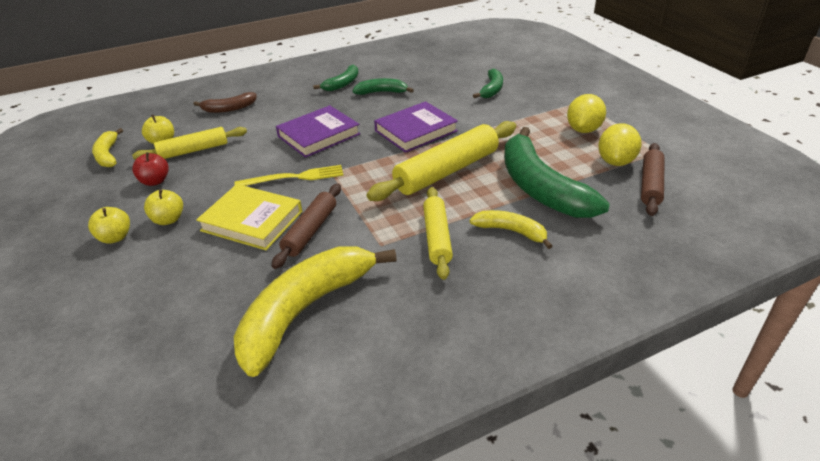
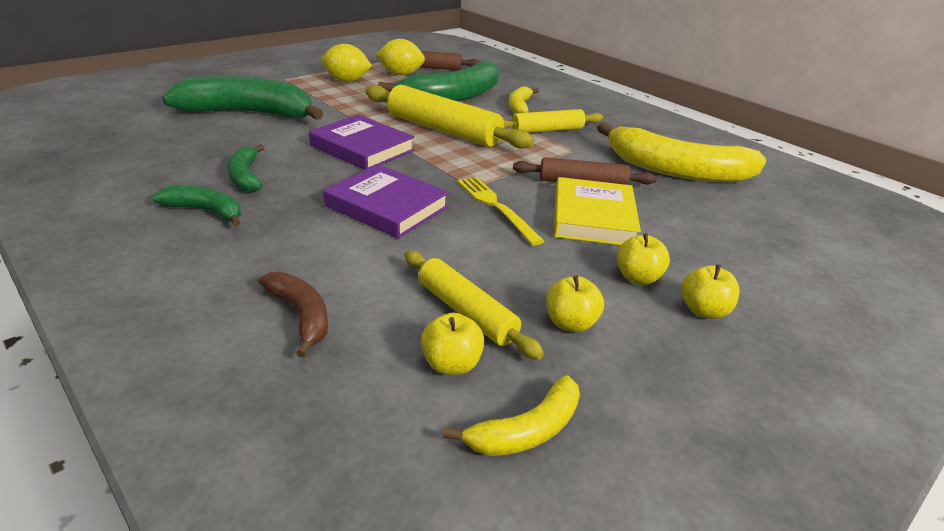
camera: 110 degrees left, 5 degrees down
red apple [132,152,169,186] -> yellow apple [546,276,604,332]
green banana [473,69,503,98] -> green banana [162,76,324,120], size x2.01

